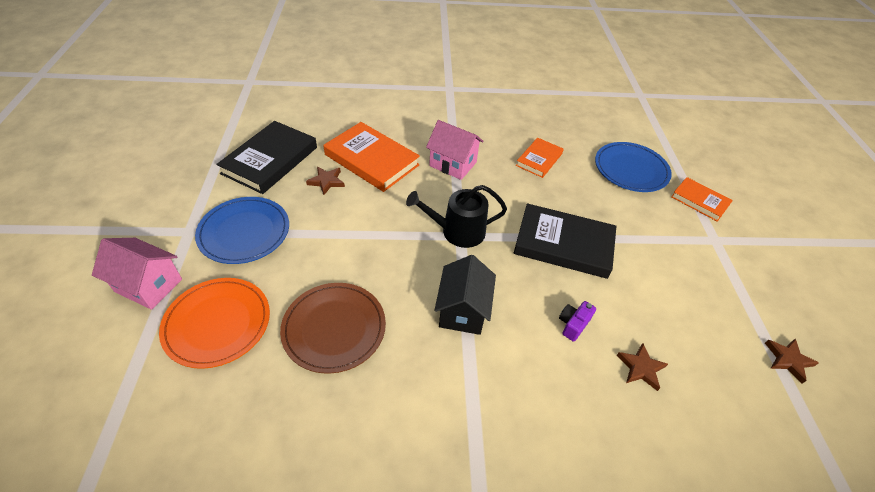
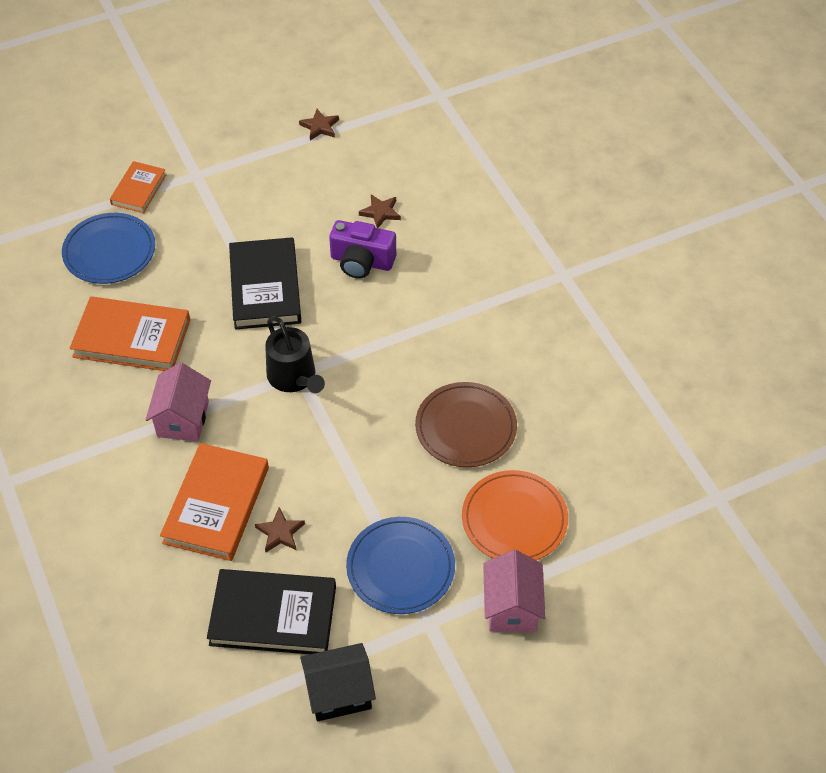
camera: 110 degrees left, 5 degrees up
black house [434,255,496,335] -> black house moved to [300,643,376,721]
orange book [516,138,564,178] -> orange book [70,296,190,371], size x1.72
purple camera [559,301,596,342] -> purple camera [329,220,396,279], size x1.82

